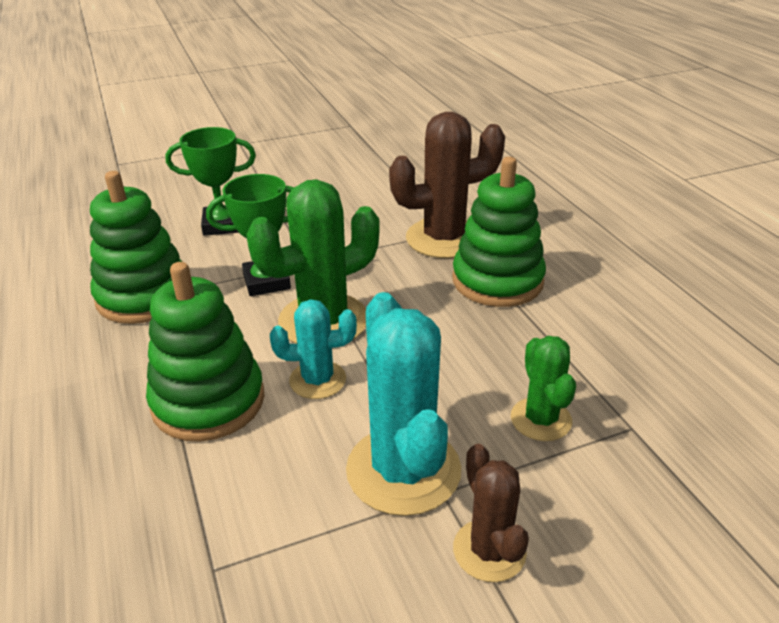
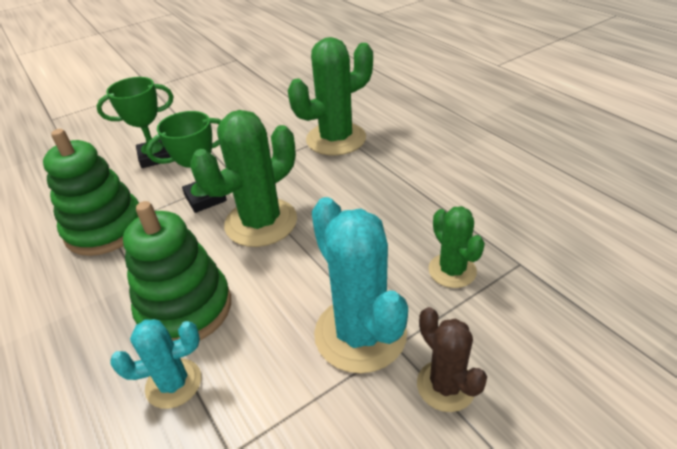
camera: 10 degrees left, 5 degrees up
turquoise cactus [270,299,357,399] -> turquoise cactus moved to [110,319,201,409]
brown cactus [389,112,505,258] -> green cactus [288,37,373,156]
green stacking toy [452,157,546,307] -> none

